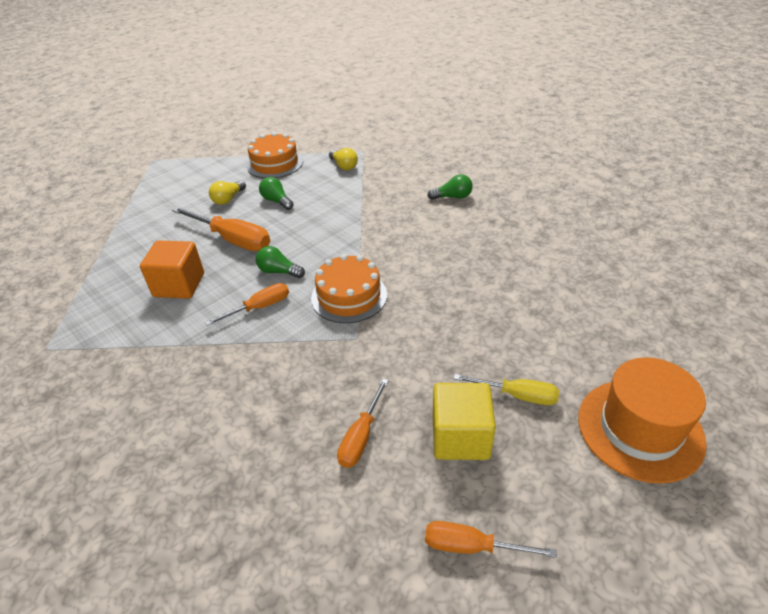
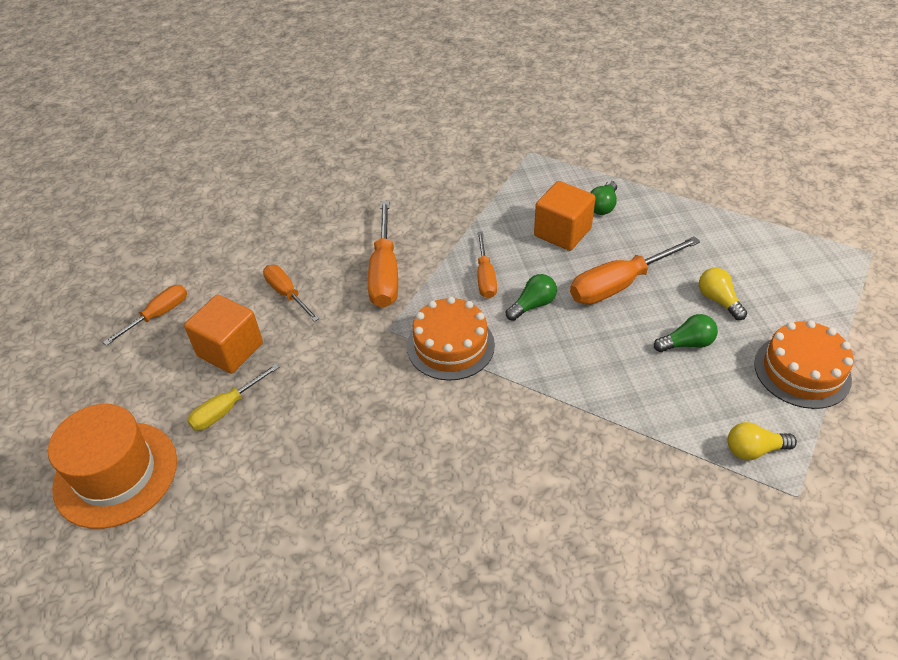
camera: 120 degrees right, 5 degrees up
green light bulb [428,174,473,200] -> green light bulb moved to [590,181,617,215]
yellow cube [433,383,496,460] -> orange cube [184,295,263,374]
none -> orange screwdriver [368,201,398,308]

